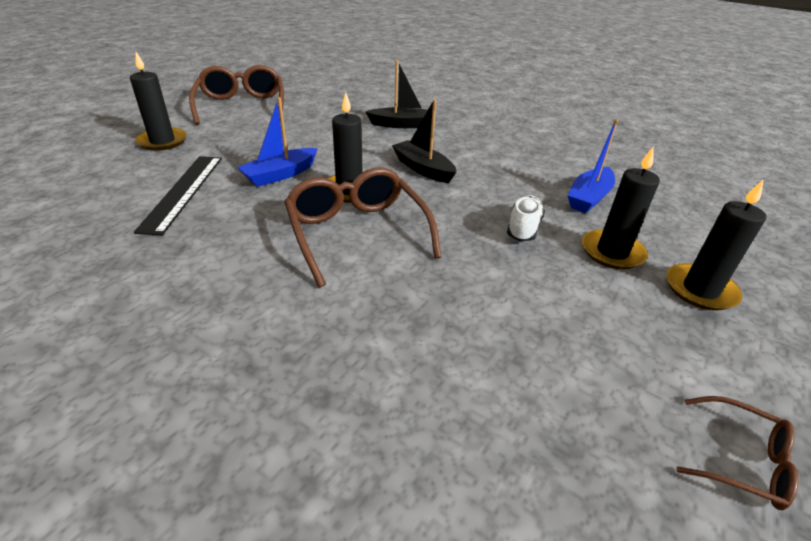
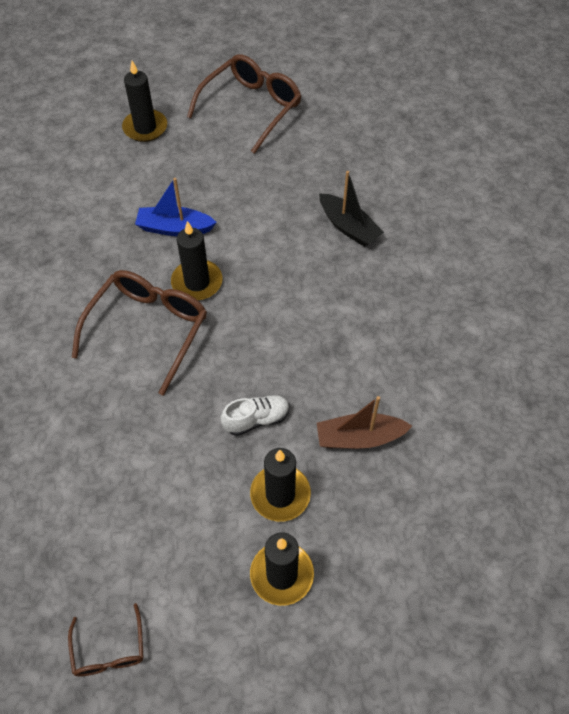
camera: 50 degrees right, 20 degrees up
black ruler [134,156,222,235] -> none
black boat [392,99,456,183] -> none
blue boat [567,120,618,213] -> brown boat [317,396,412,449]

